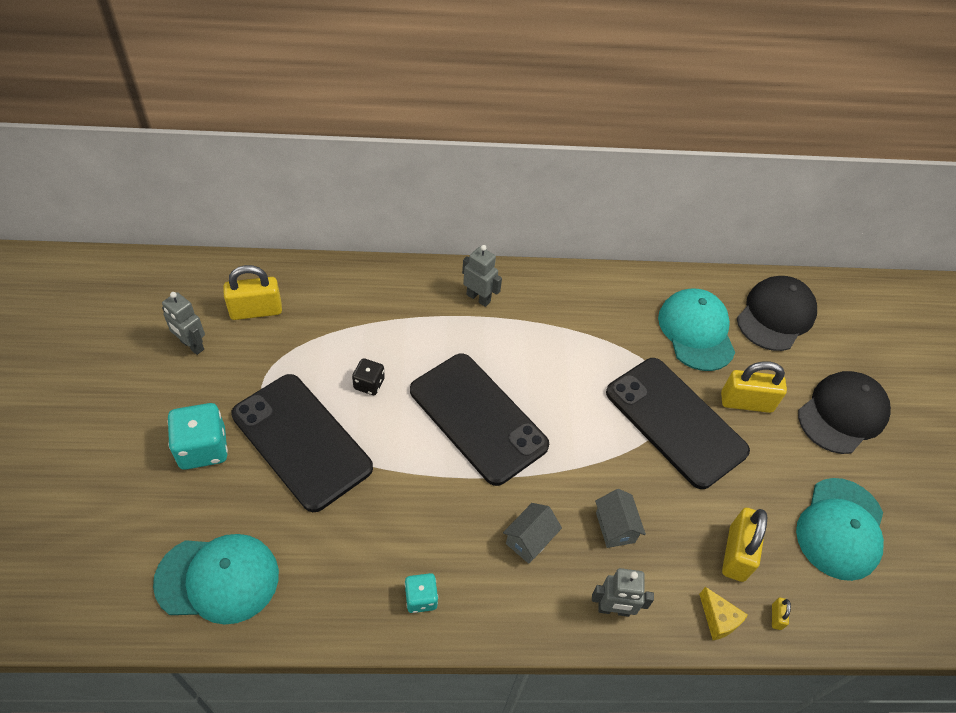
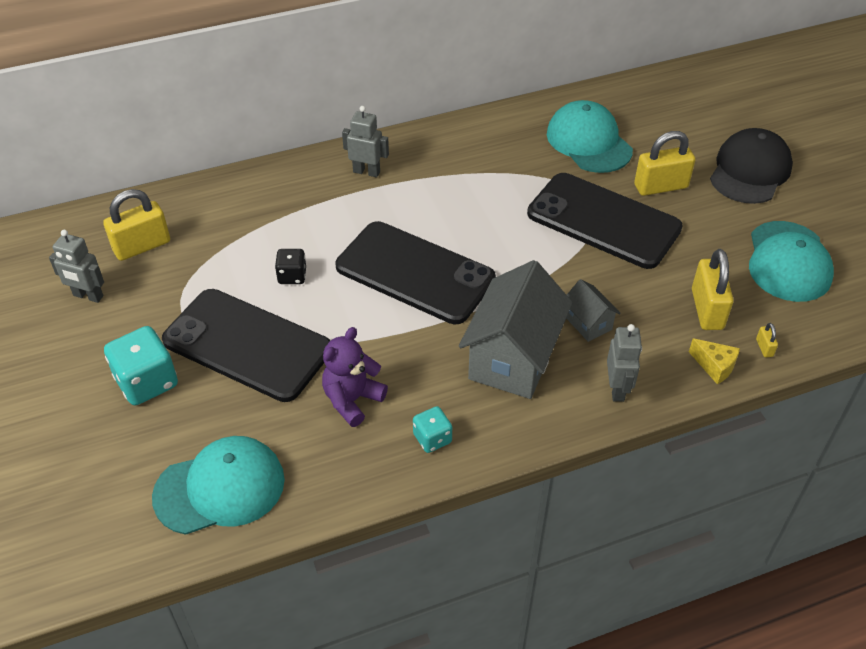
camera: 15 degrees left, 5 degrees down
grey house [503,503,562,564] -> grey house [459,260,573,399], size x2.08
grey robot [592,568,654,617] -> grey robot turned 75 degrees counterclockwise [607,324,642,402]
black cap [737,276,817,351] -> none
none -> purple teddy bear [322,327,388,427]

